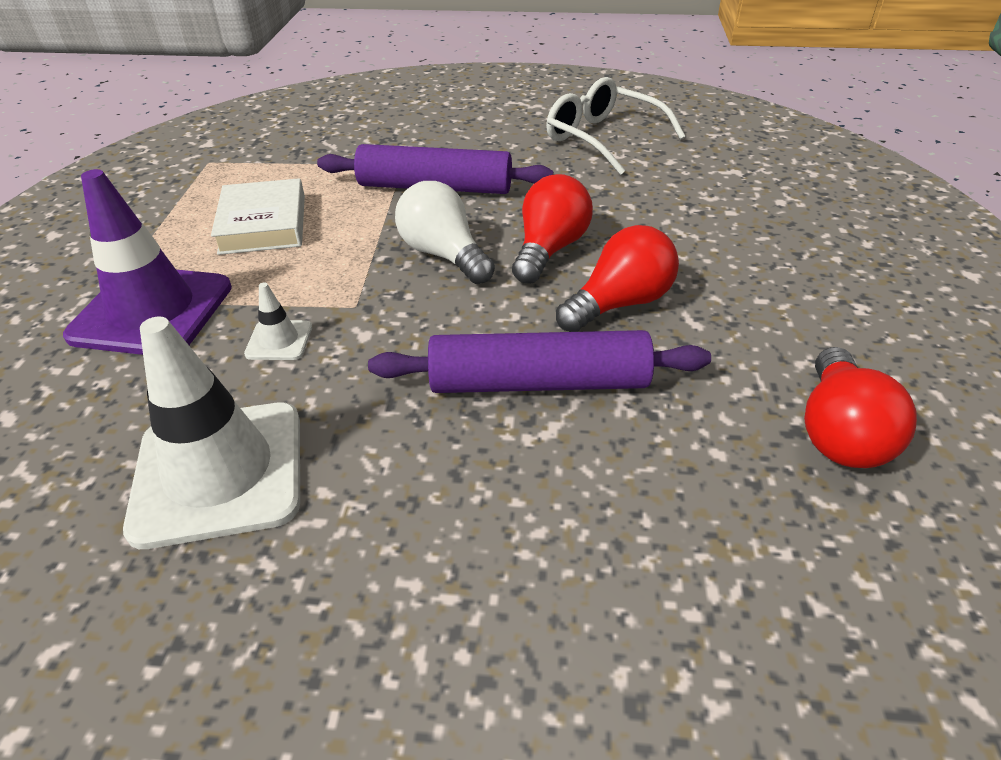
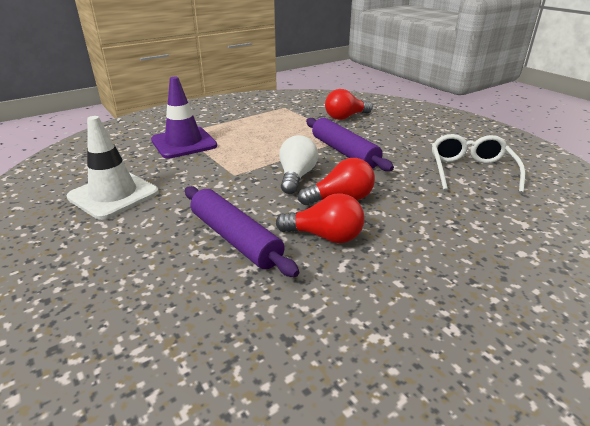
camera: 50 degrees right, 10 degrees down
white book [211,178,305,255] -> none
white traffic cone [244,282,312,360] -> none
red light bulb [804,347,917,468] -> red light bulb moved to [325,89,373,120]

